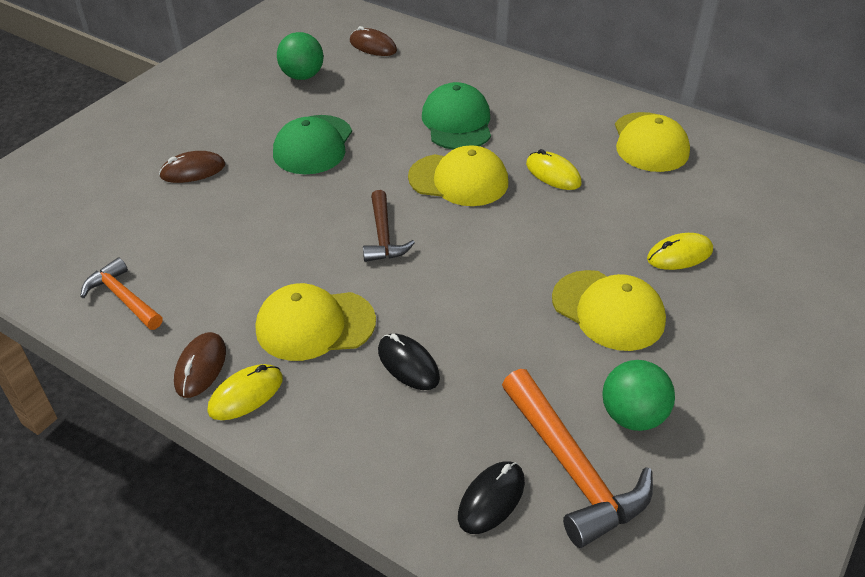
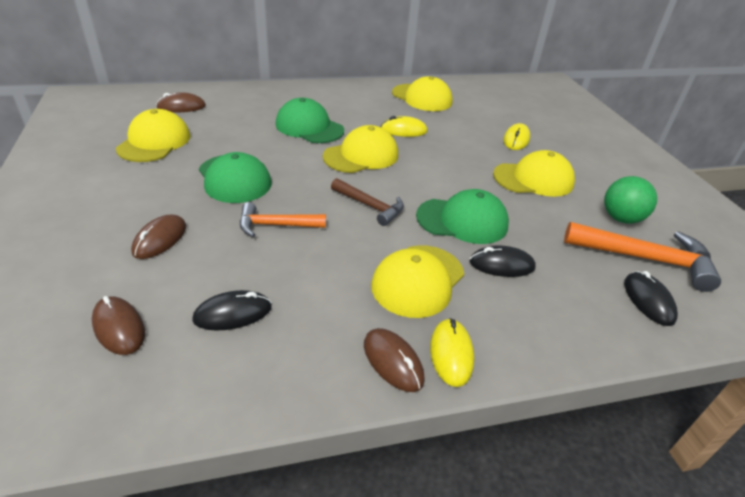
camera: 50 degrees left, 5 degrees down
orange hammer [80,258,163,330] -> orange hammer moved to [240,202,326,237]
green ball [277,32,324,80] -> yellow cap [116,109,191,162]
none -> brown mouse [92,296,145,355]
none -> black mouse [192,290,272,331]
none -> green cap [416,189,509,244]

